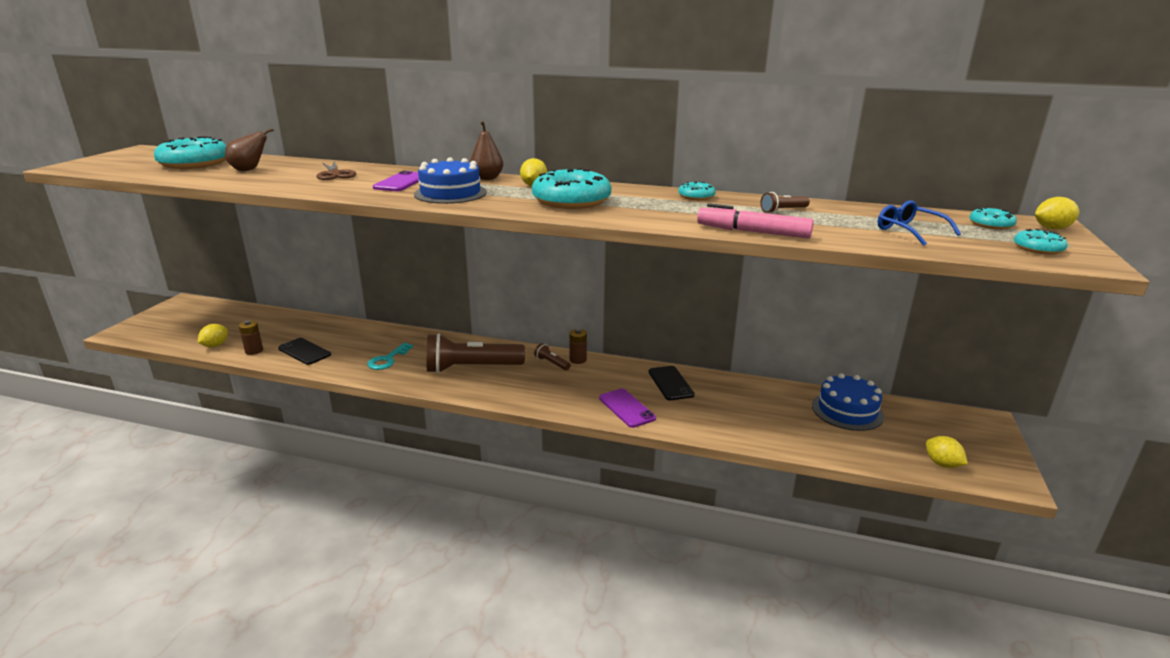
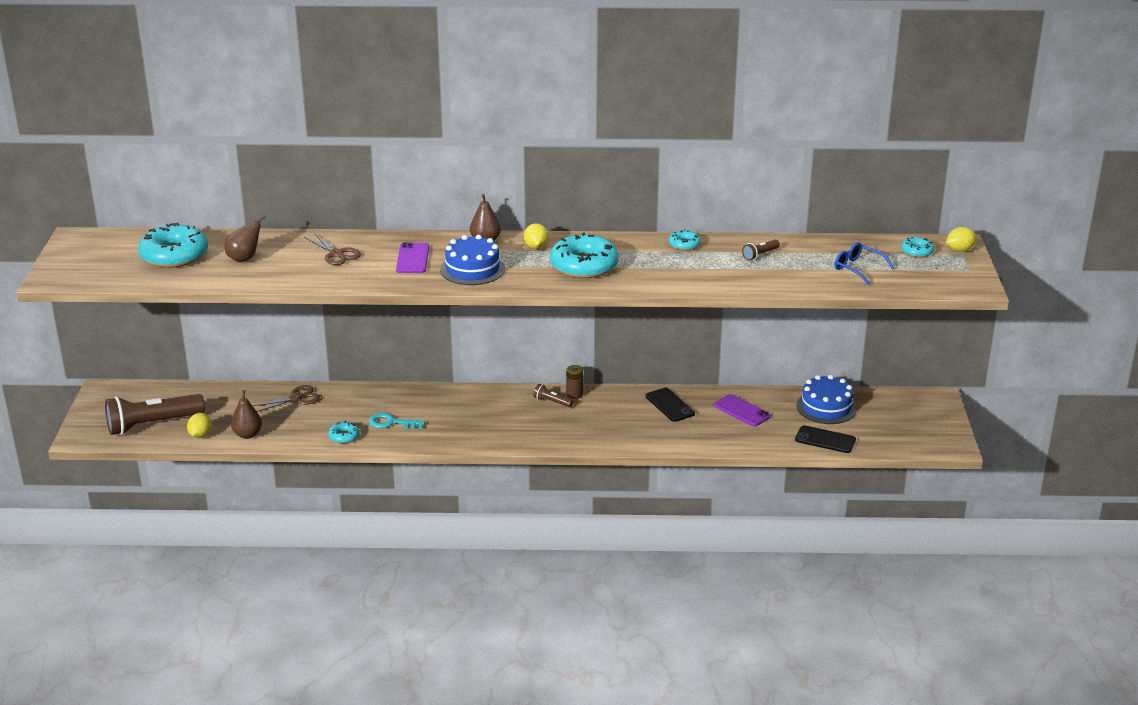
camera: 15 degrees left, 5 degrees up
brown battery [239,320,263,355] -> brown pear [231,390,262,439]
black phone [278,338,331,365] -> black phone moved to [795,425,856,453]
turquoise key [367,343,413,370] -> turquoise key turned 90 degrees clockwise [369,413,425,429]
brown flashlight [427,333,525,373] -> brown flashlight moved to [105,394,205,435]
purple phone [599,389,656,428] -> purple phone moved to [714,394,771,427]
pink marker [697,203,814,239] -> none
yellow lemon [926,436,968,468] -> none
turquoise donut [1014,229,1068,255] -> turquoise donut moved to [328,421,360,444]
none -> brown scissors [252,385,320,412]

